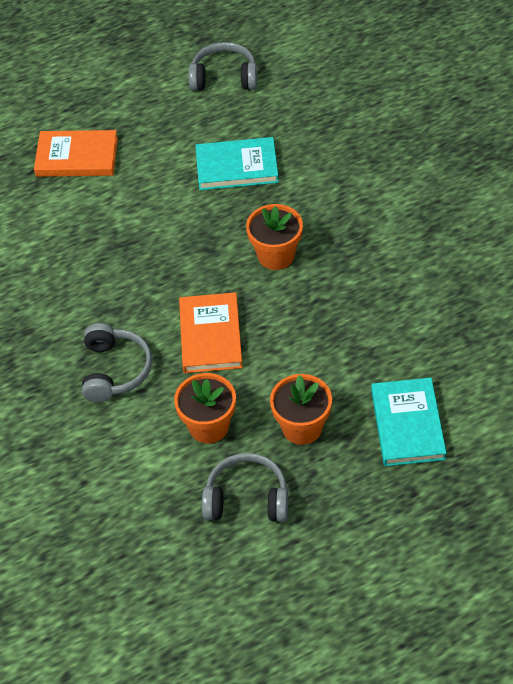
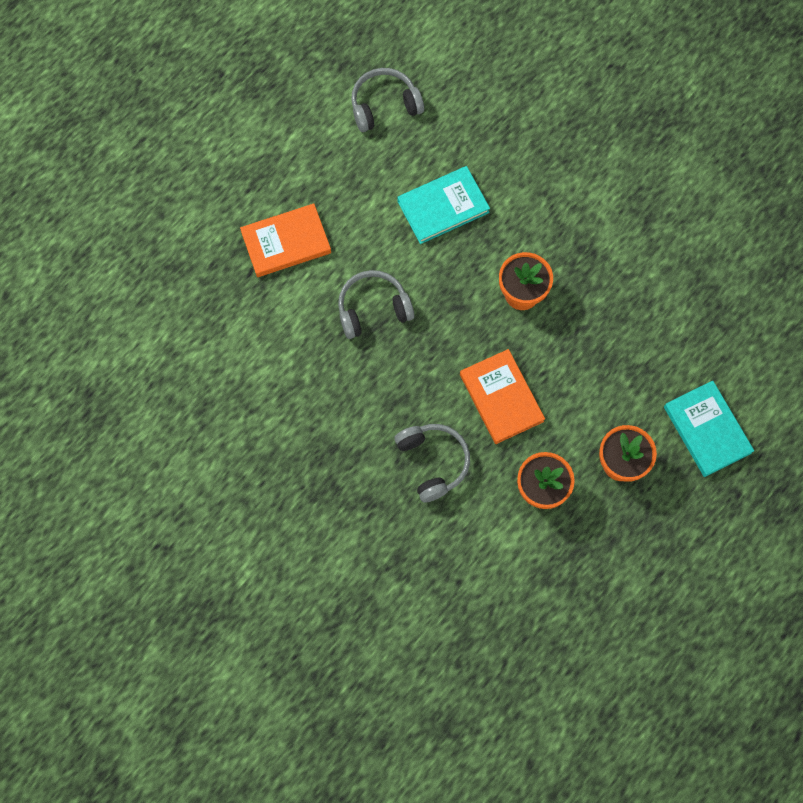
camera: 25 degrees left, 20 degrees up
grey headphones [202,453,288,522] -> grey headphones moved to [338,270,414,339]

